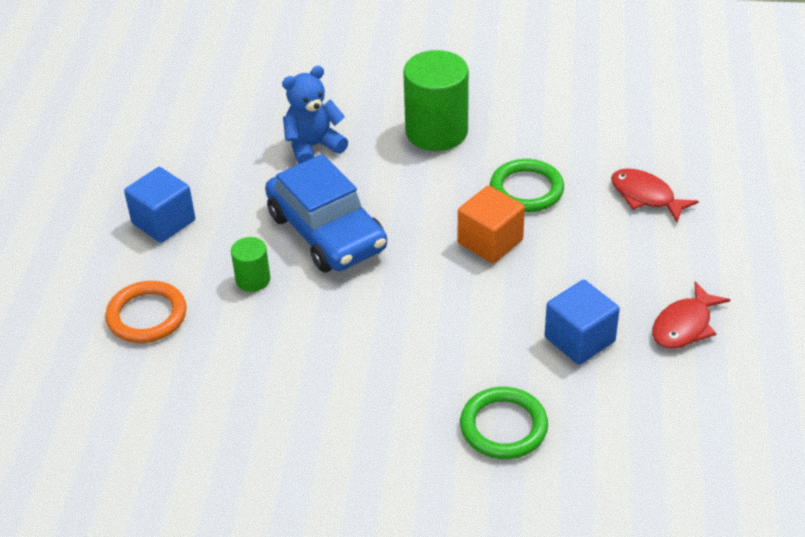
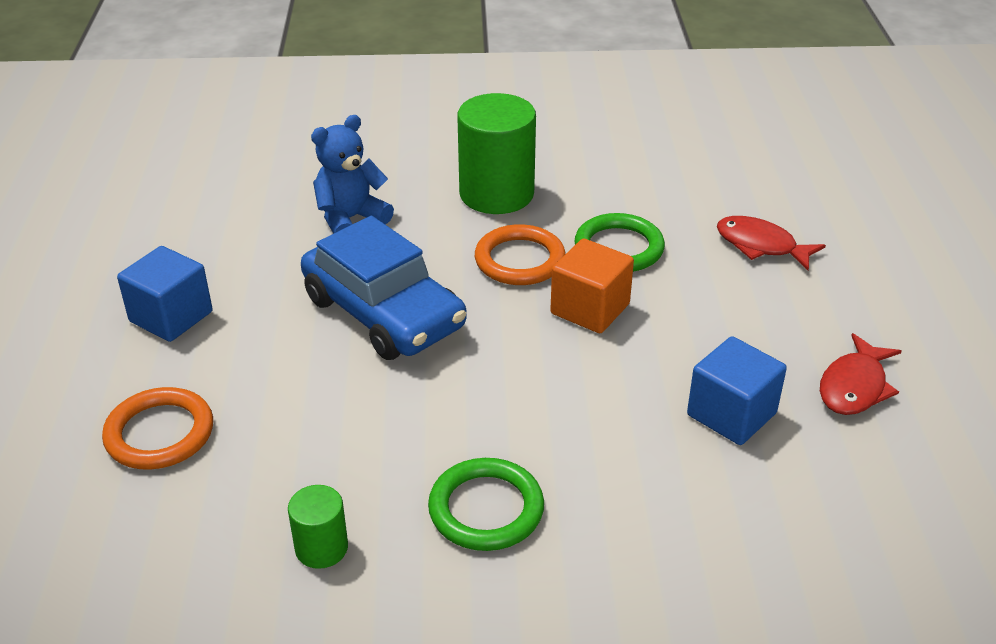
camera: 10 degrees left, 5 degrees down
green cylinder [231,237,271,292] -> green cylinder moved to [288,485,348,569]
green ring [460,387,548,459] -> green ring moved to [428,458,544,551]
none -> orange ring [475,224,565,285]

